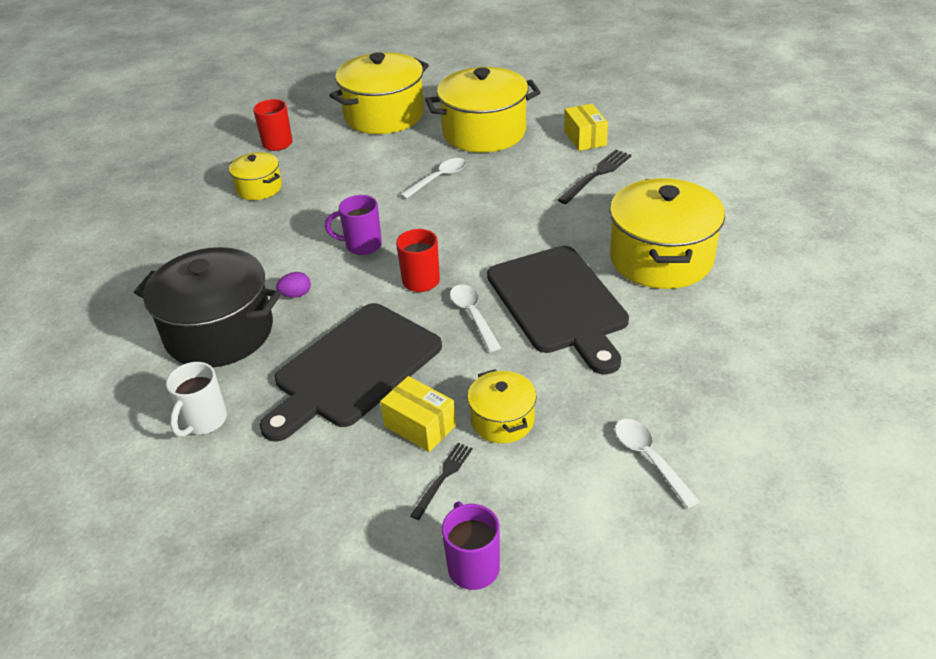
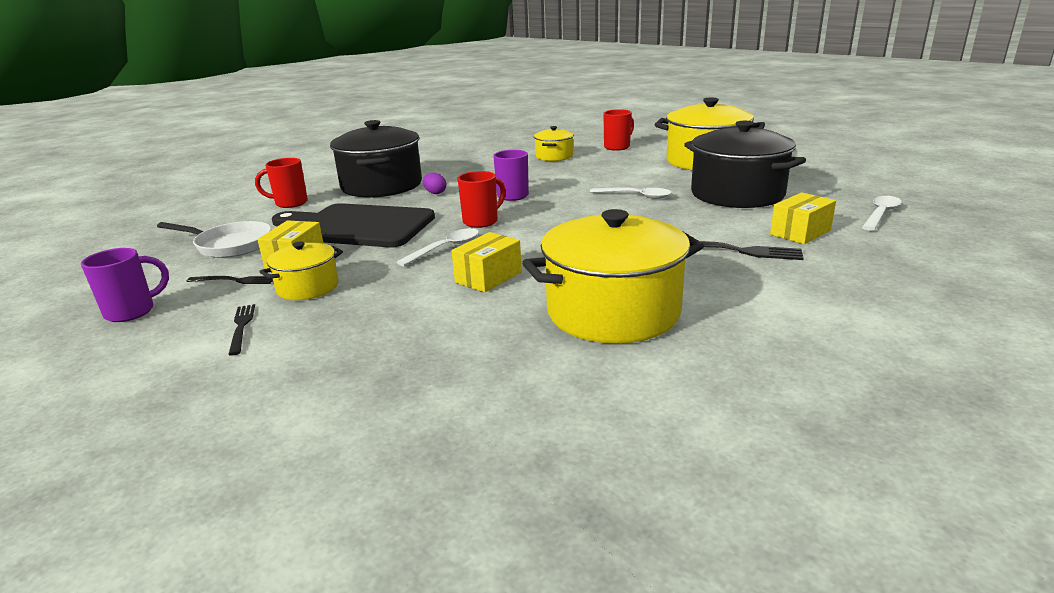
camera: 65 degrees right, 15 degrees down
white mug [166,362,227,437] -> red mug [255,158,308,208]
yellow pot [425,67,541,153] -> black pot [684,121,806,208]
black cutting board [487,246,629,375] -> yellow box [452,232,522,293]
white spoon [615,419,700,508] -> white spoon moved to [862,196,902,231]
none -> white pan [157,221,272,258]
none -> black fork [228,304,255,355]

